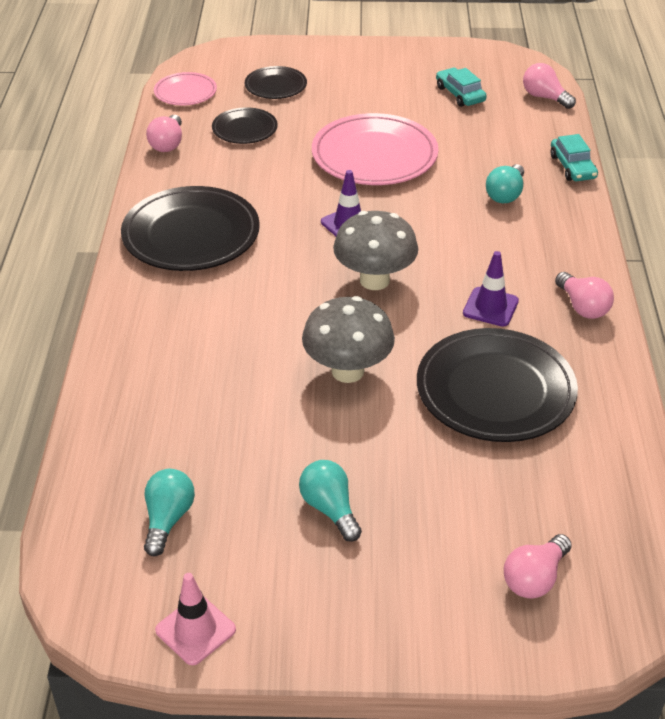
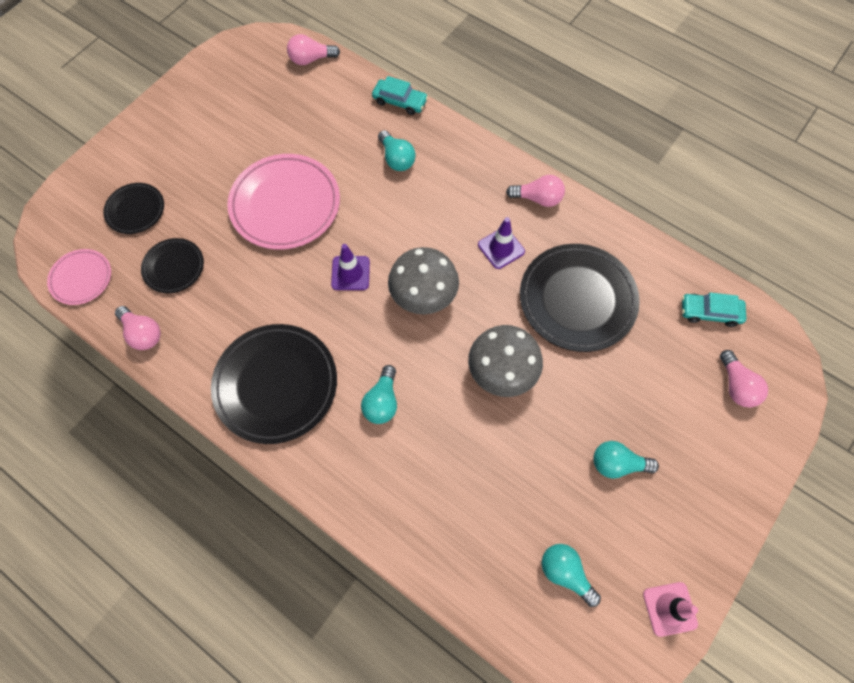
camera: 55 degrees left, 25 degrees up
turquoise car [436,68,487,107] -> turquoise car moved to [682,292,746,327]
none -> turquoise light bulb [361,365,397,424]

